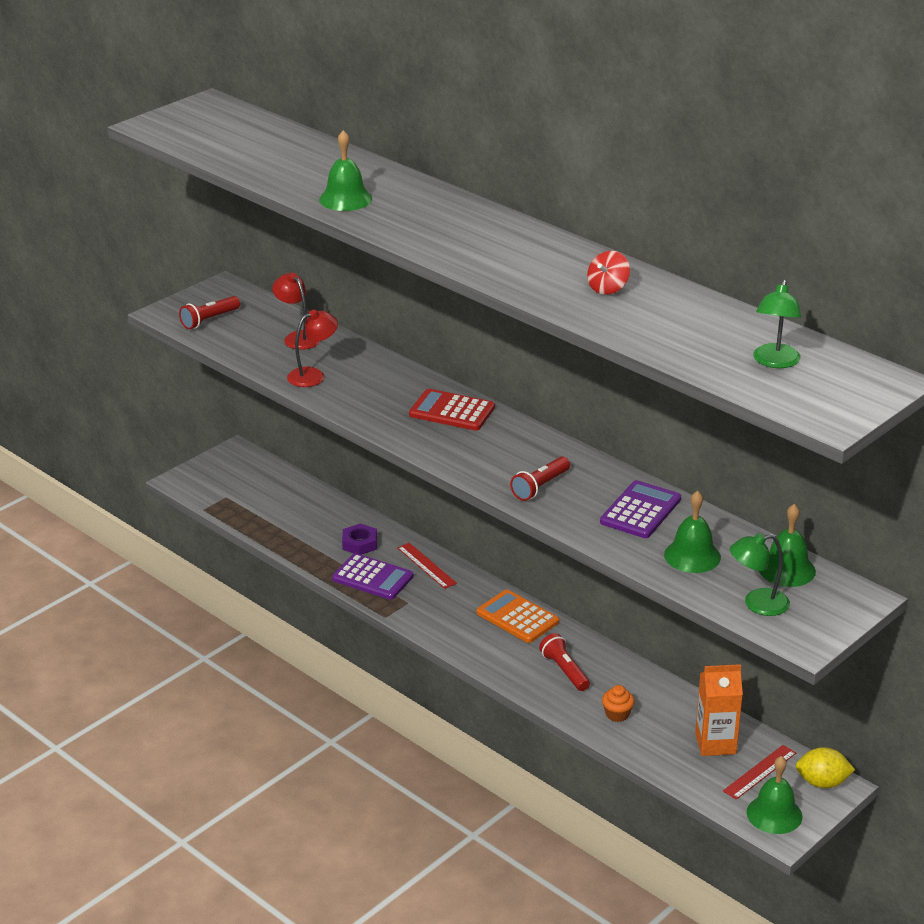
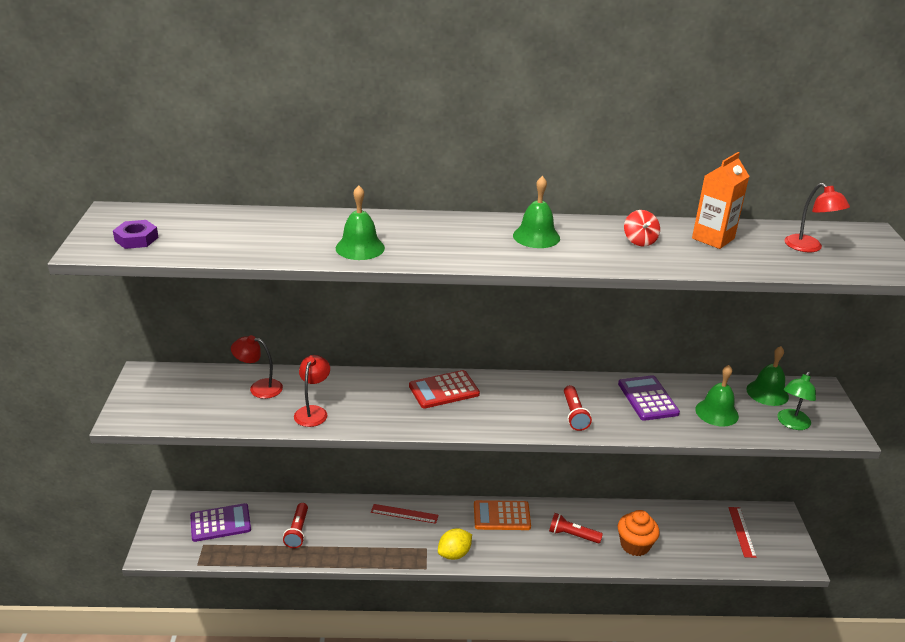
camera: 45 degrees left, 0 degrees up
red flashlight [179,296,240,329] -> red flashlight moved to [283,503,308,548]
purple calculator [332,553,414,600] -> purple calculator moved to [190,503,251,542]
purple nut [342,524,377,555] -> purple nut moved to [113,220,159,249]
orange cupcake [602,685,635,722] -> orange cupcake [618,510,660,556], size x1.71
orange carton [695,664,743,756] -> orange carton moved to [692,152,749,249]
green bell [747,756,802,834] -> green bell moved to [513,176,560,248]
green lamp [753,280,801,368] -> red lamp [784,183,850,252]
yellow lemon [796,747,855,788] -> yellow lemon moved to [438,529,472,560]

